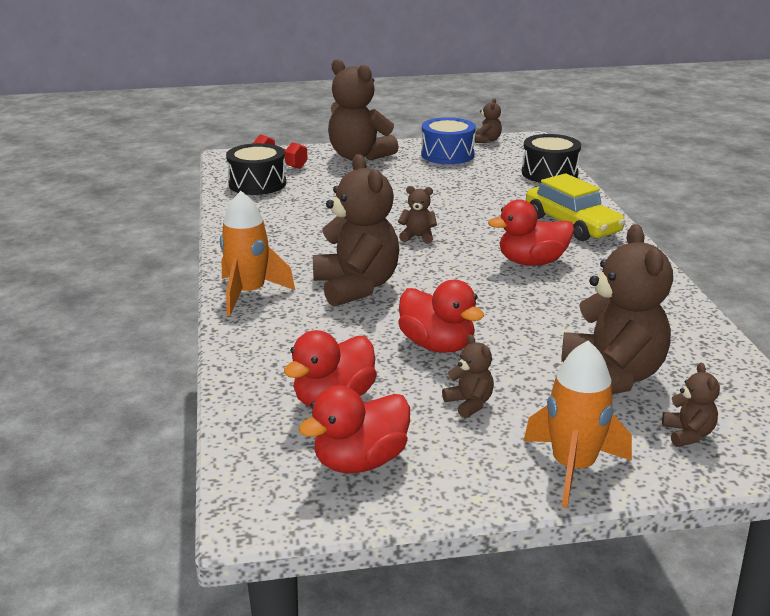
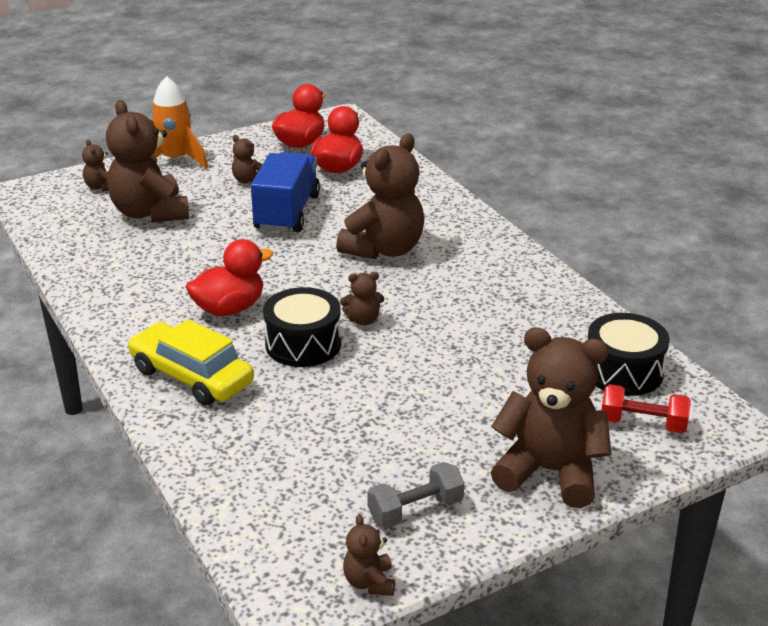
camera: 160 degrees right, 5 degrees up
orange rocket [220,191,295,316] -> none
brown teddy bear [313,154,400,307] -> brown teddy bear turned 105 degrees counterclockwise [336,133,424,260]
red duck [398,280,484,353] -> blue truck [251,152,320,232]
blue drum [421,117,476,164] -> grey dumbbell [367,462,464,528]
black drum [522,134,581,183] -> black drum moved to [263,287,341,367]

